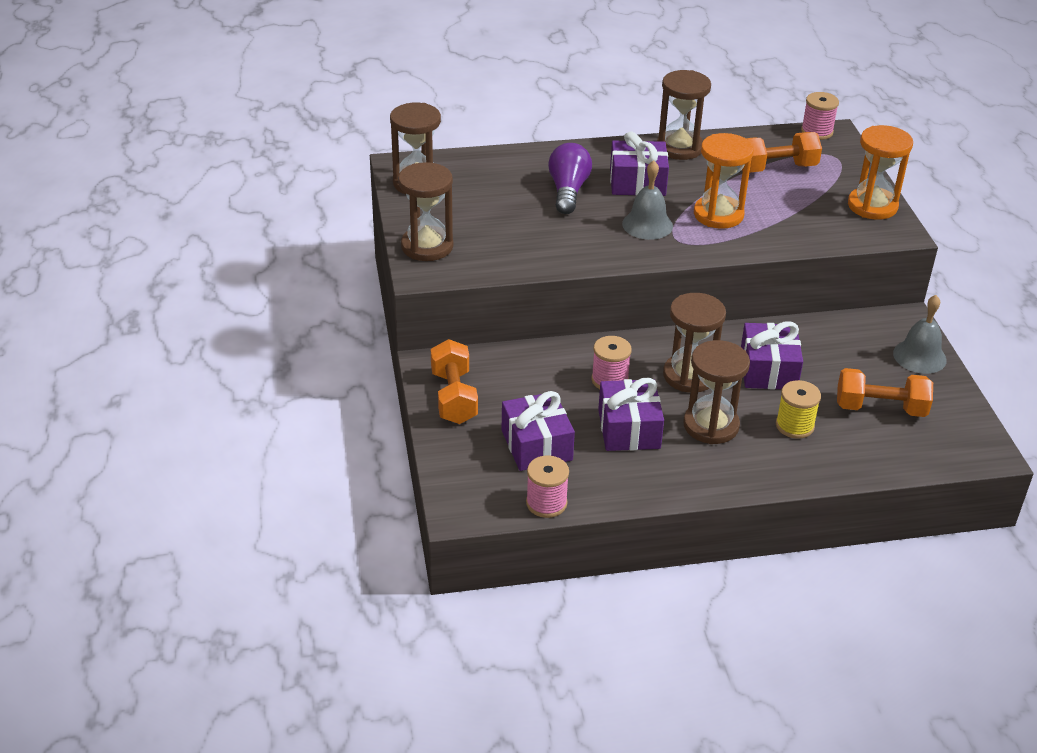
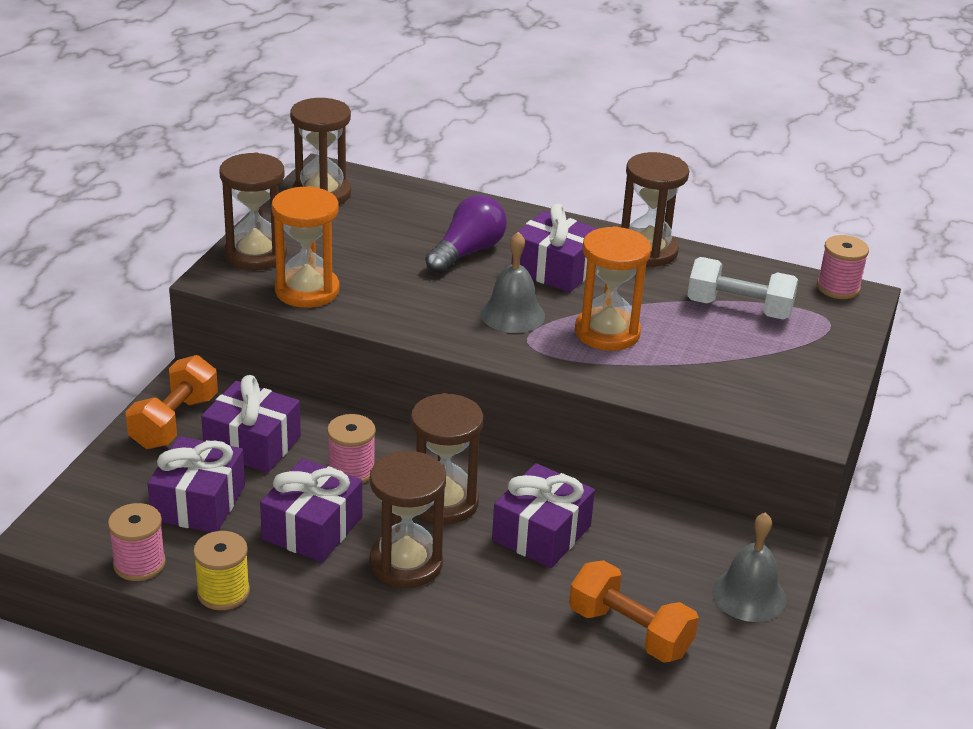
camera: 30 degrees right, 5 degrees down
orange dumbbell [742,132,822,172] -> white dumbbell [687,257,798,320]
yellow spool [776,380,821,439] -> yellow spool moved to [193,531,250,610]
orange hourglass [848,125,913,220] -> orange hourglass moved to [272,186,339,308]
none -> purple gift [201,375,301,473]

